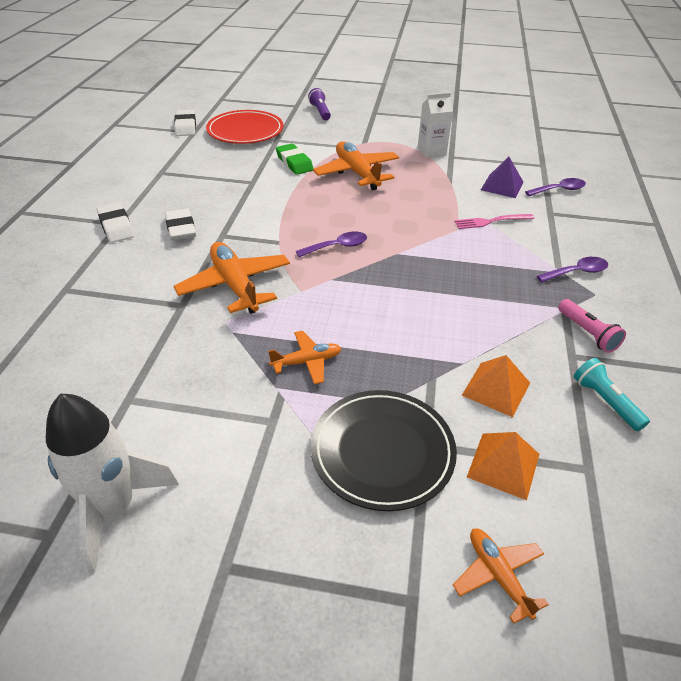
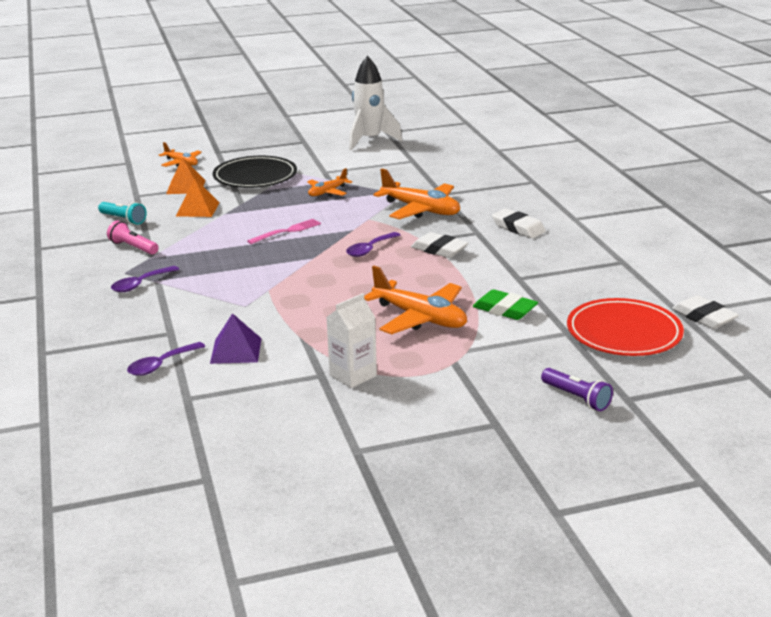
camera: 155 degrees right, 15 degrees down
white eraser [97,202,134,243] -> white eraser moved to [411,232,468,258]
pink fork [454,214,535,229] -> pink fork moved to [247,219,321,244]

